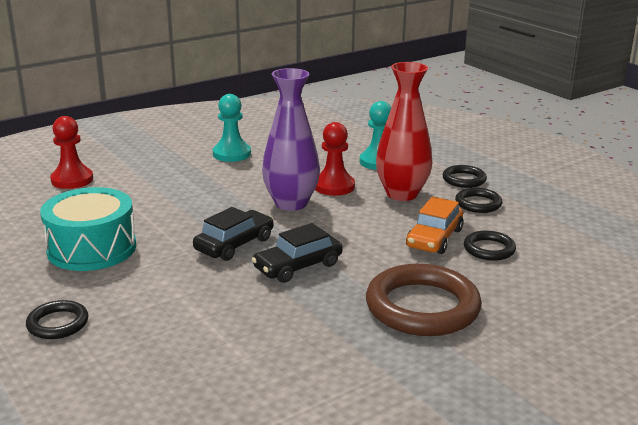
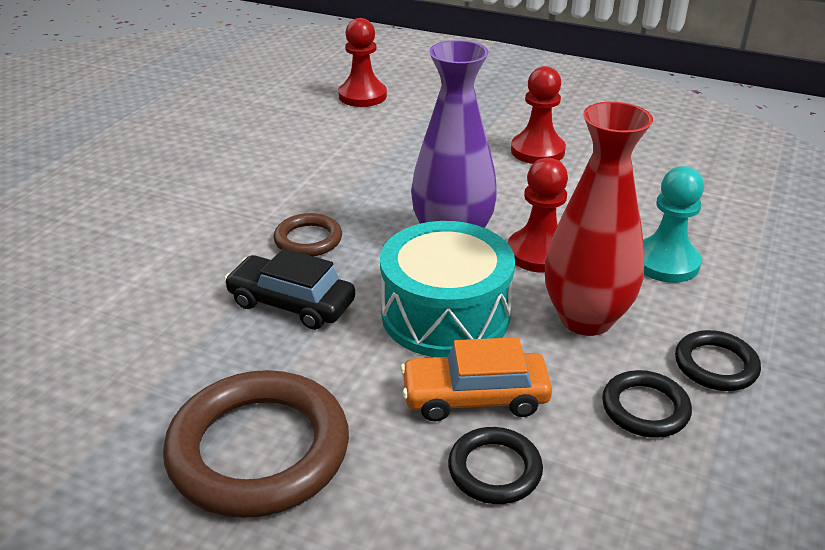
camera: 60 degrees right, 10 degrees up
black ring [26,300,88,339] -> none
turquoise drum [40,187,136,271] -> turquoise drum moved to [380,221,515,357]
black car [193,207,274,261] -> brown ring [274,213,342,257]
turquoise pawn [213,94,251,162] -> red pawn [511,66,566,164]

